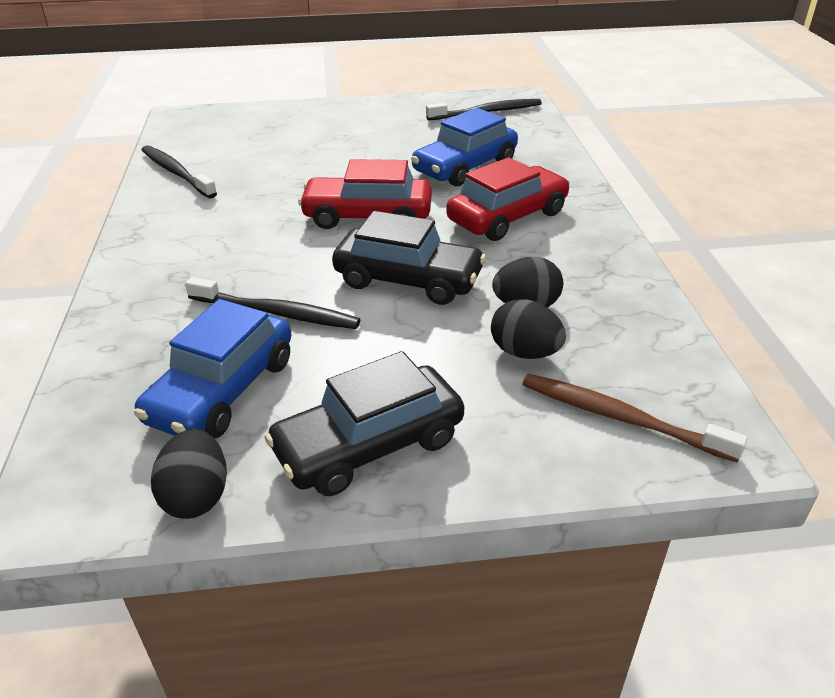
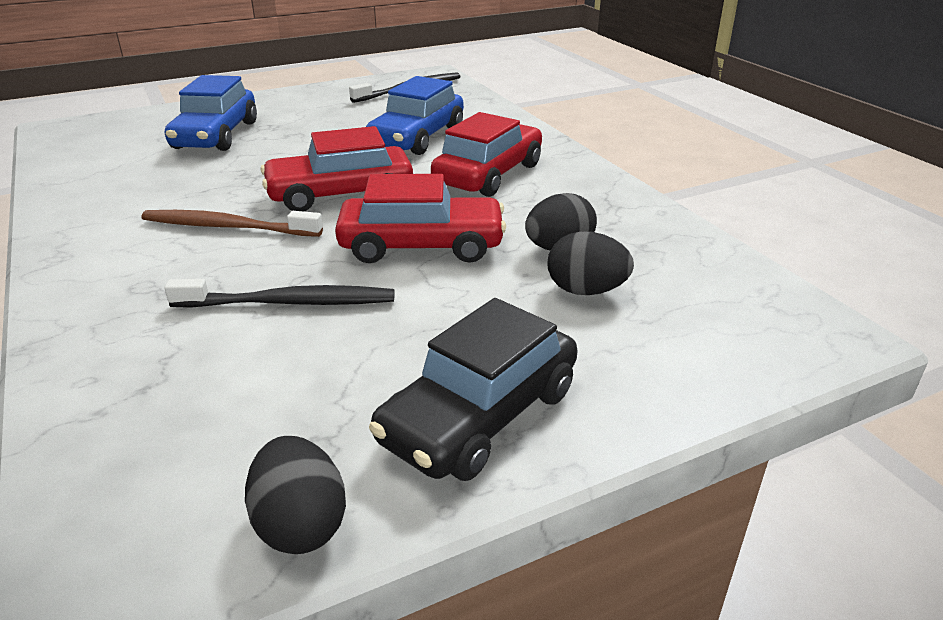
camera: 20 degrees left, 5 degrees down
blue car [134,299,291,439] -> blue car moved to [165,75,257,151]
black toothbrush [141,145,217,198] -> none
black car [332,211,486,305] -> red car [335,174,506,263]
brown toothbrush [522,374,748,463] -> brown toothbrush moved to [142,210,323,237]

